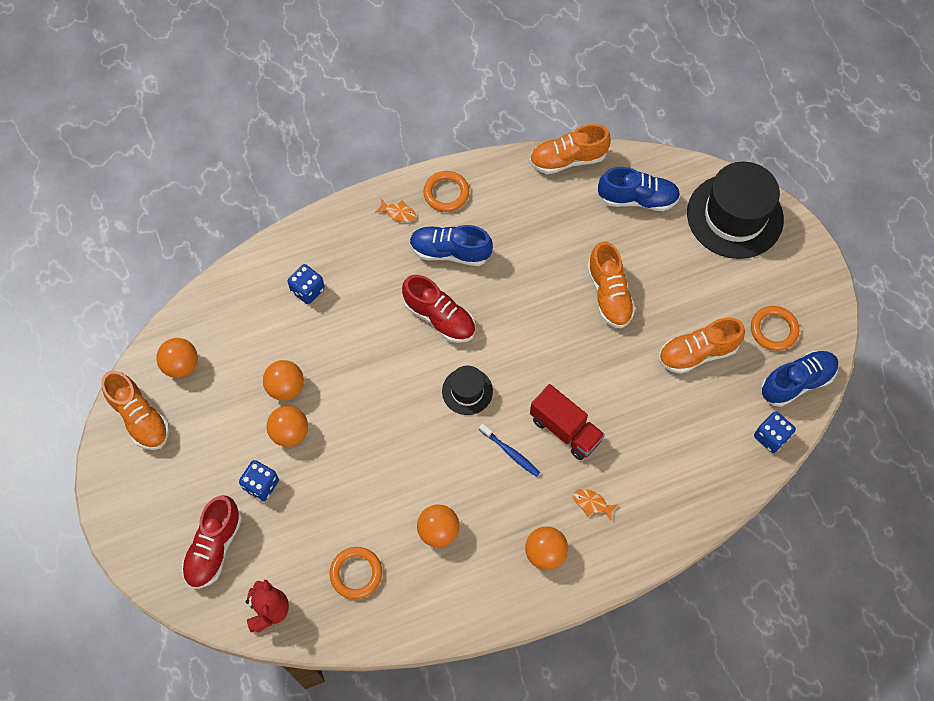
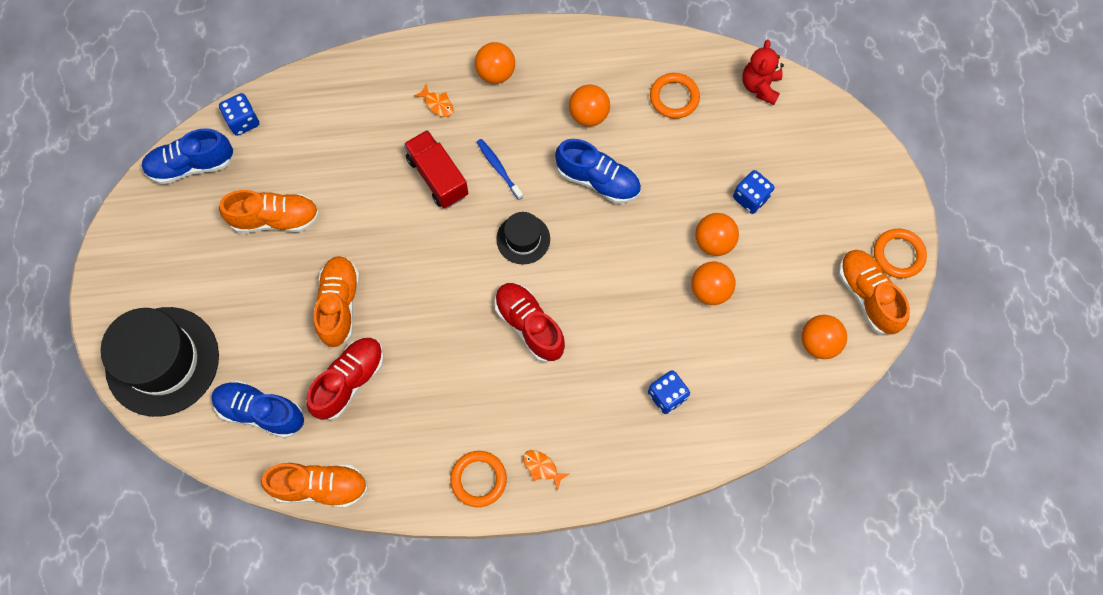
camera: 165 degrees left, 5 degrees up
red shoe [182,495,242,589] -> red shoe moved to [306,338,384,420]
blue shoe [410,225,493,266] -> blue shoe moved to [555,139,641,203]
orange ring [751,306,799,351] -> orange ring moved to [874,228,927,278]

